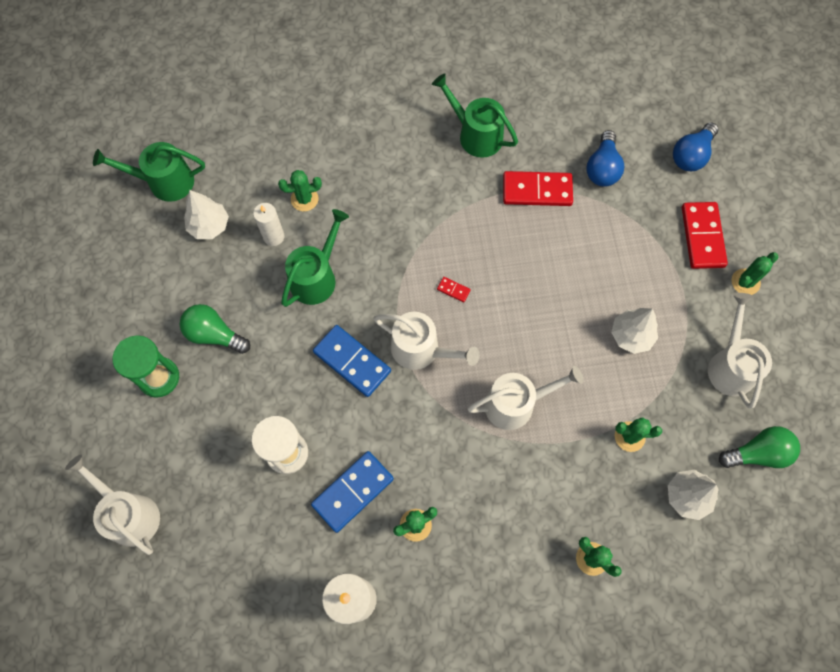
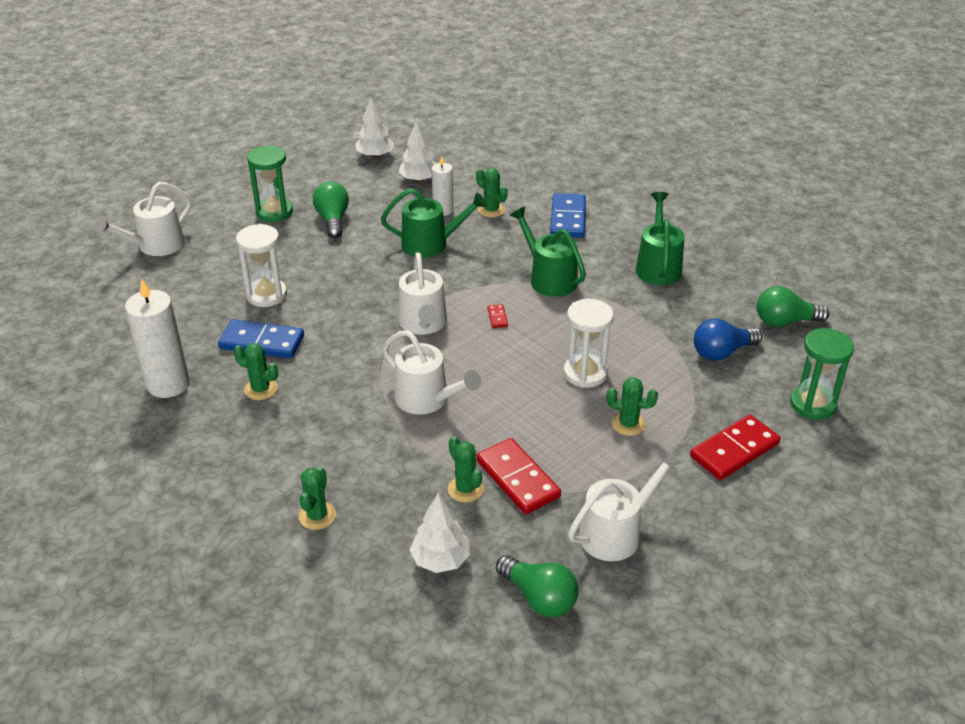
camera: 55 degrees right, 30 degrees down
white watering can [65,455,160,555] -> white watering can turned 150 degrees counterclockwise [95,182,191,256]
green watering can [93,142,205,202] -> green watering can moved to [510,207,586,297]
blue domino [313,325,391,397] -> blue domino moved to [550,193,586,238]
red domino [503,171,573,206] -> red domino moved to [476,438,561,514]
white tree [611,308,658,354] -> white tree moved to [356,97,395,158]
blue light bulb [673,122,718,171] -> green hourglass [790,328,854,420]
green cactus [732,252,778,295] -> green cactus moved to [606,377,658,436]
none -> white hourglass [564,299,614,388]
none -> green light bulb [757,286,829,327]

